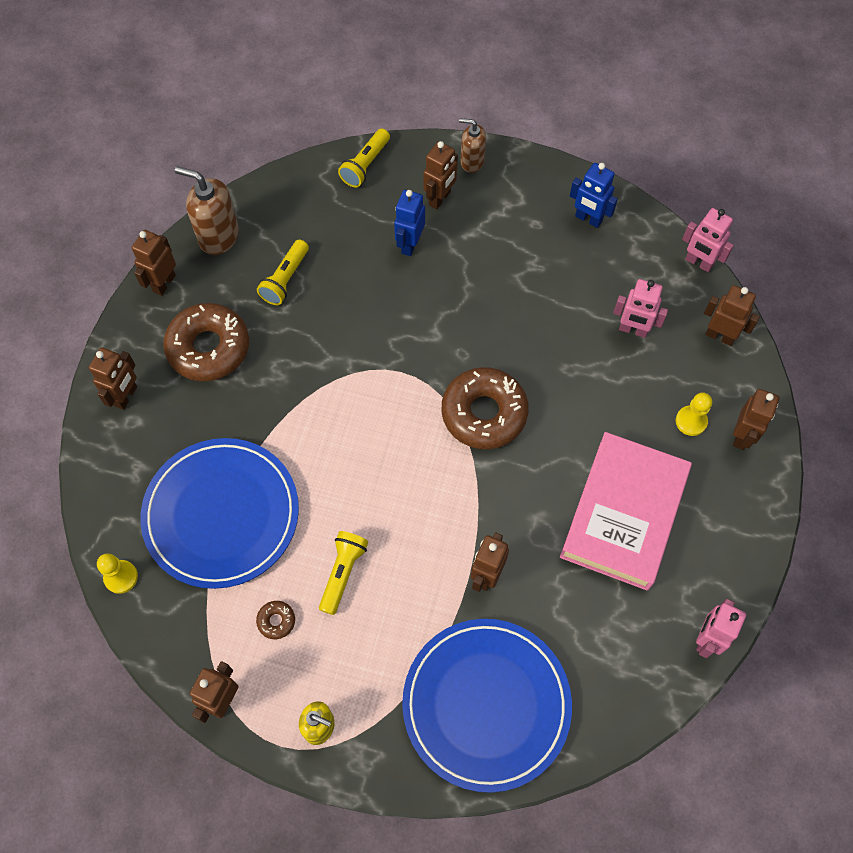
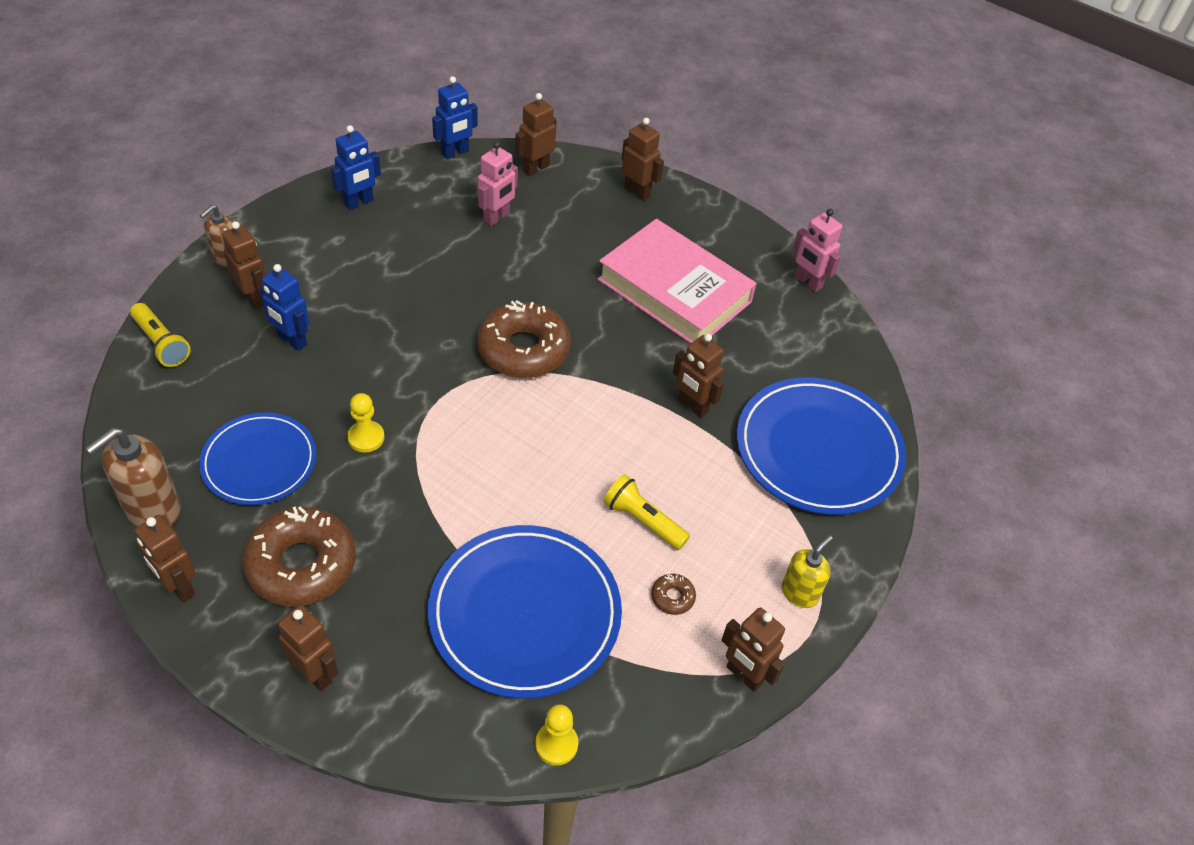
camera: 75 degrees left, 15 degrees down
yellow flashlight [257,240,309,305] -> blue plate [199,412,316,505]
yellow pawn [676,392,712,436] -> yellow pawn moved to [347,393,384,453]
pink robot [682,208,734,272] -> blue robot [432,76,478,159]

